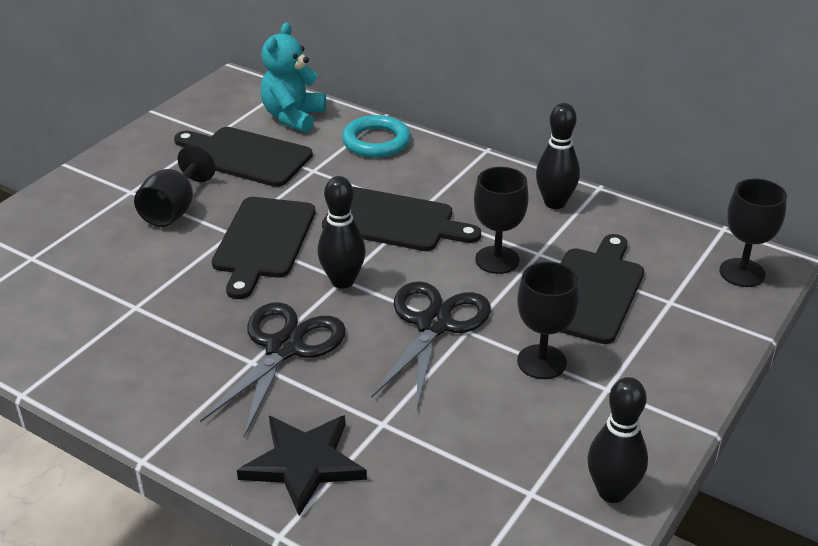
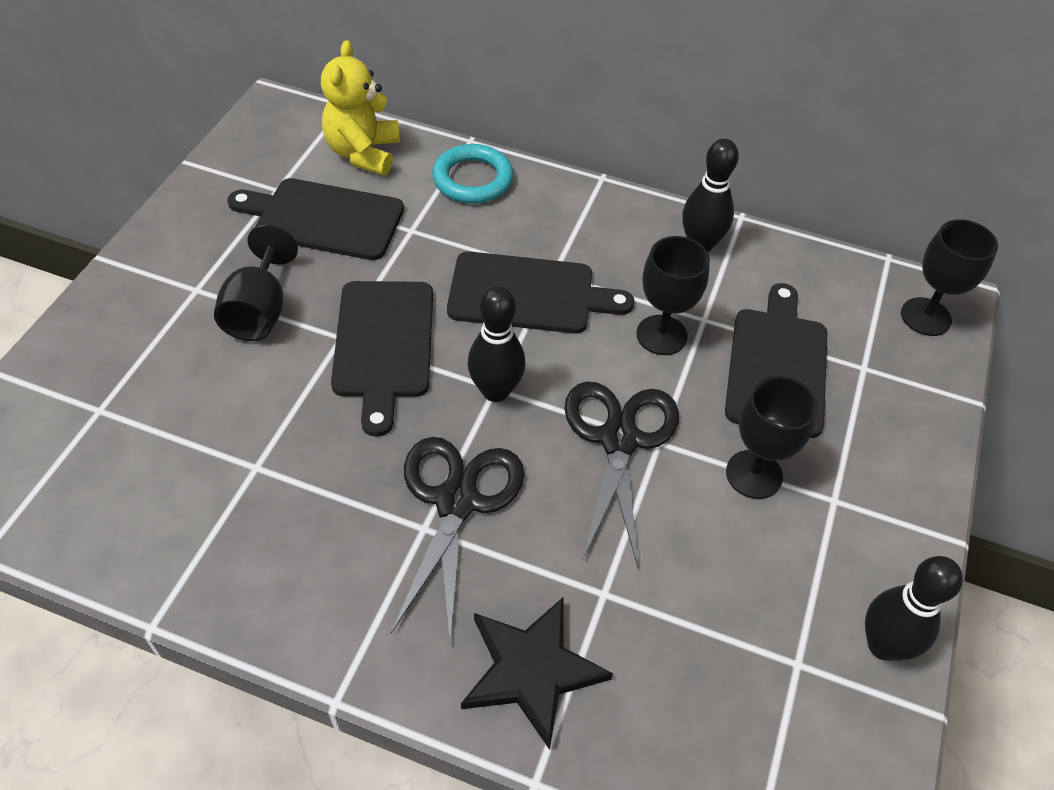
camera: 15 degrees left, 15 degrees up
turquoise teddy bear [261,22,326,133] -> yellow teddy bear [321,40,400,175]

